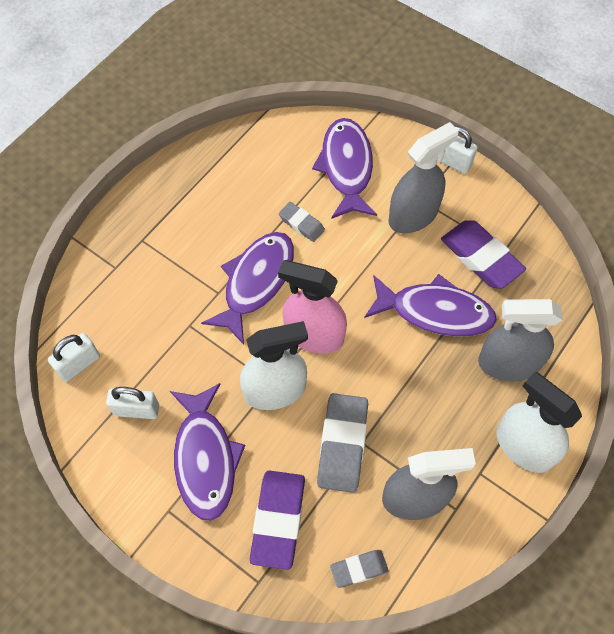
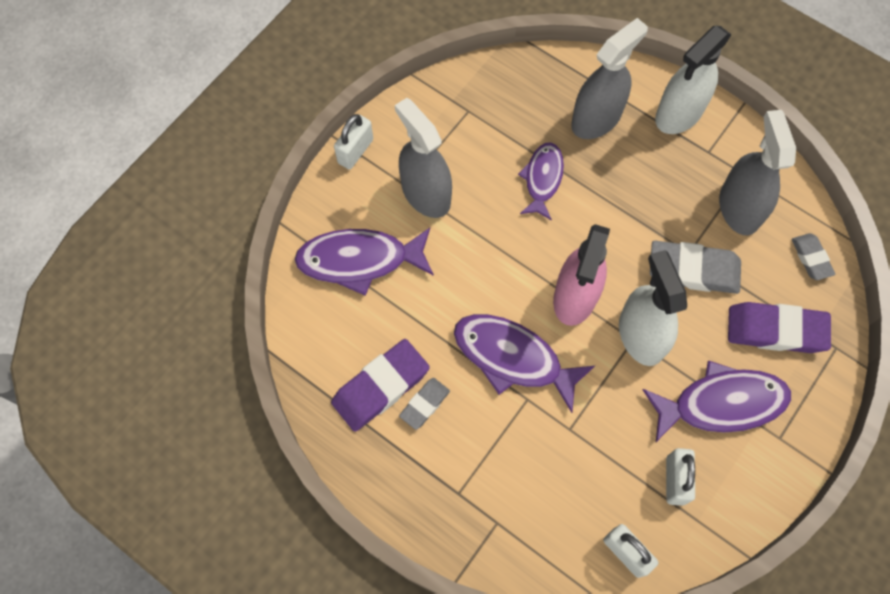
camera: 90 degrees left, 5 degrees up
grey eraser [279,202,325,242] -> grey eraser moved to [399,378,450,430]
purple fish [364,274,497,337] -> purple fish [518,142,564,220], size x0.64
purple eraser [441,220,526,289] -> purple eraser moved to [331,339,430,432]
grey spray bottle [478,299,563,381] -> grey spray bottle turned 135 degrees counterclockwise [571,18,648,139]

